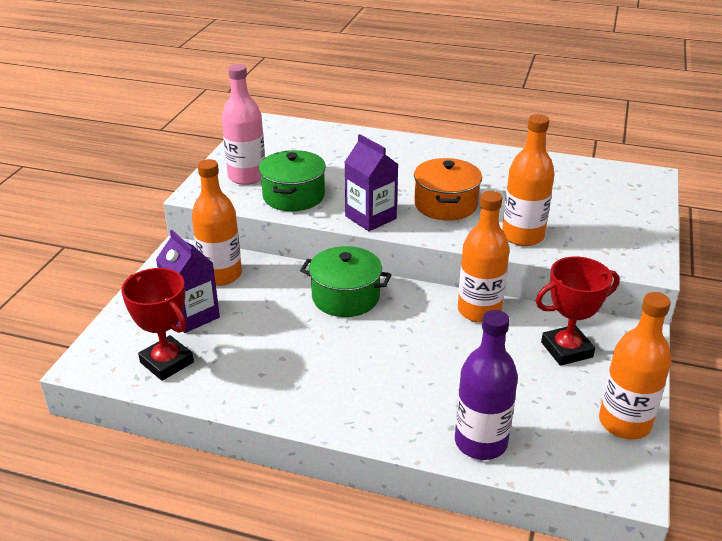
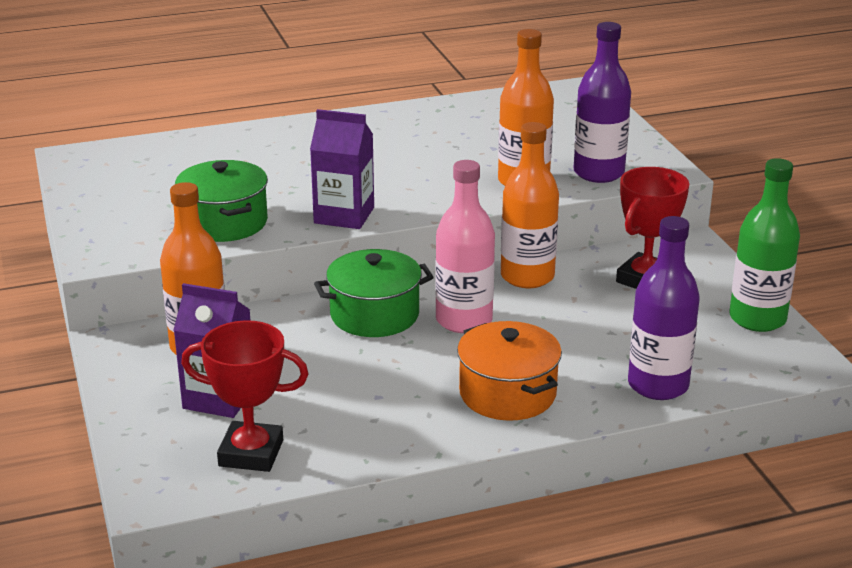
camera: 35 degrees left, 5 degrees down
pink bottle [222,64,265,185] -> pink bottle moved to [435,160,495,333]
orange pot [414,158,482,221] -> orange pot moved to [457,321,562,421]
orange bottle [599,292,671,440] -> green bottle [729,158,800,332]
none -> purple bottle [574,22,631,183]

